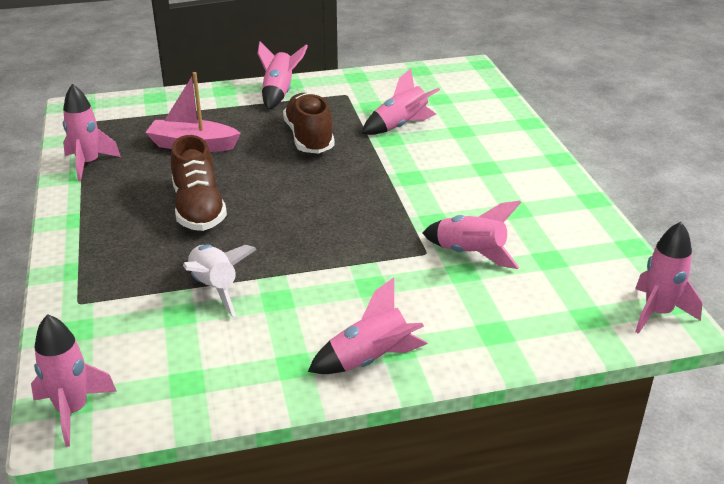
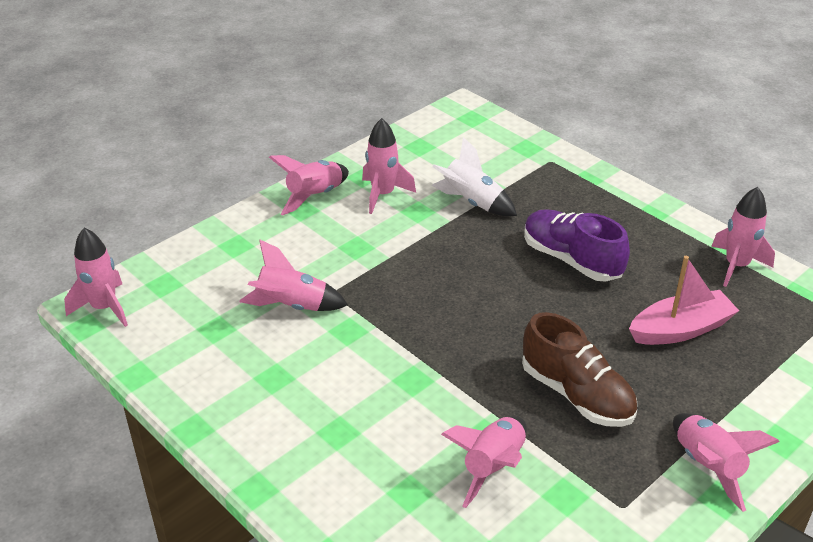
camera: 150 degrees right, 5 degrees up
pink rocket [31,314,117,447] -> pink rocket moved to [362,118,416,214]
brown shoe [171,135,227,231] -> purple shoe [524,209,630,282]

